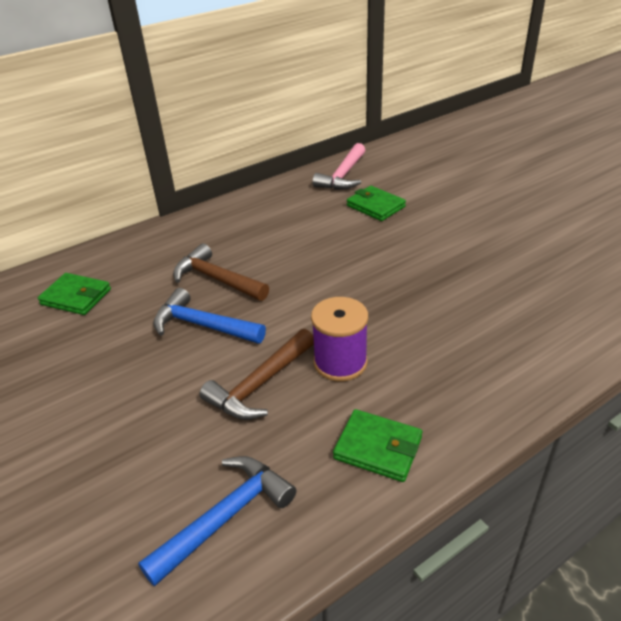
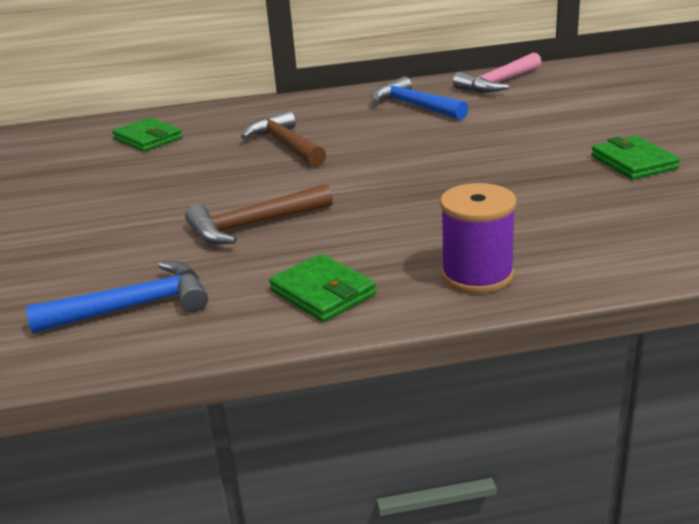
camera: 25 degrees right, 10 degrees down
blue hammer [153,288,266,344] -> blue hammer moved to [371,76,468,120]
purple spool [311,297,368,381] -> purple spool moved to [440,183,517,294]
green wallet [347,186,406,221] -> green wallet moved to [591,136,680,180]

